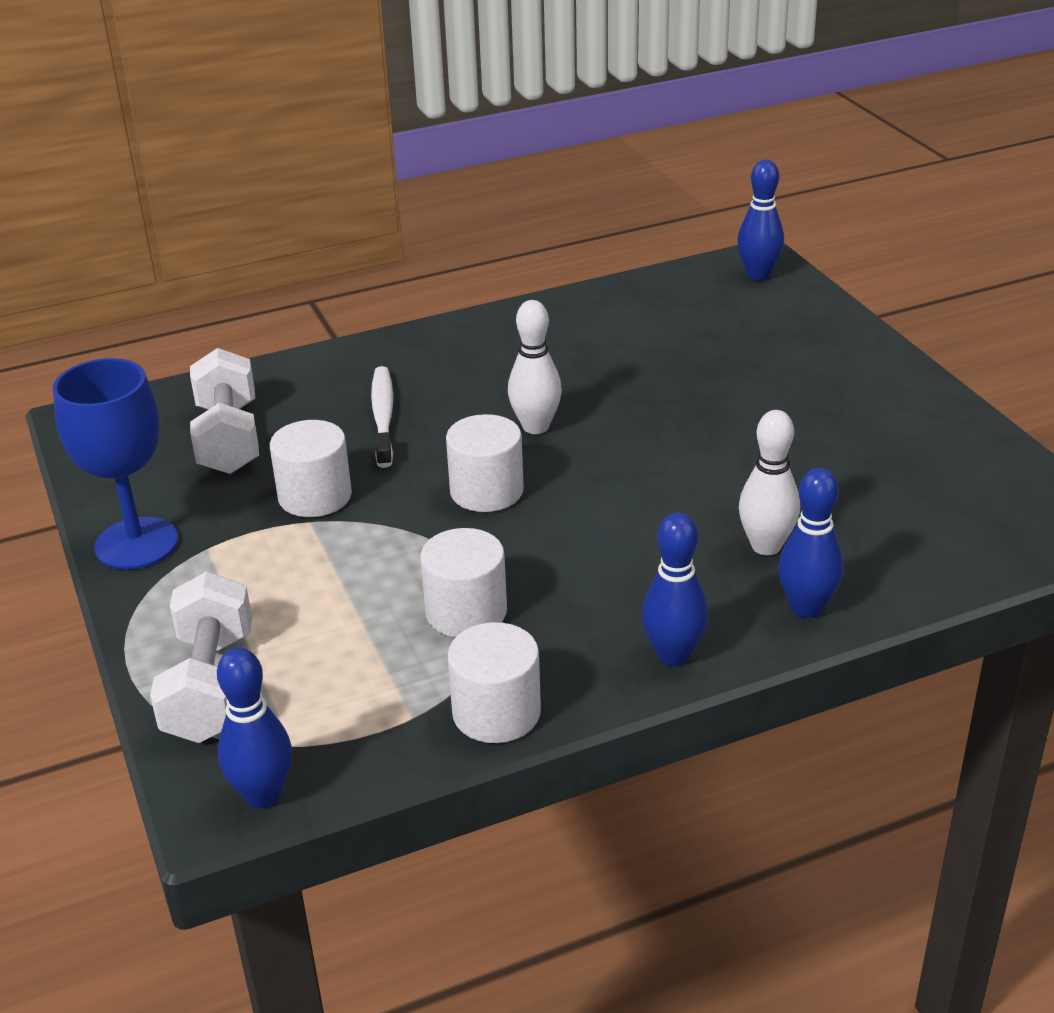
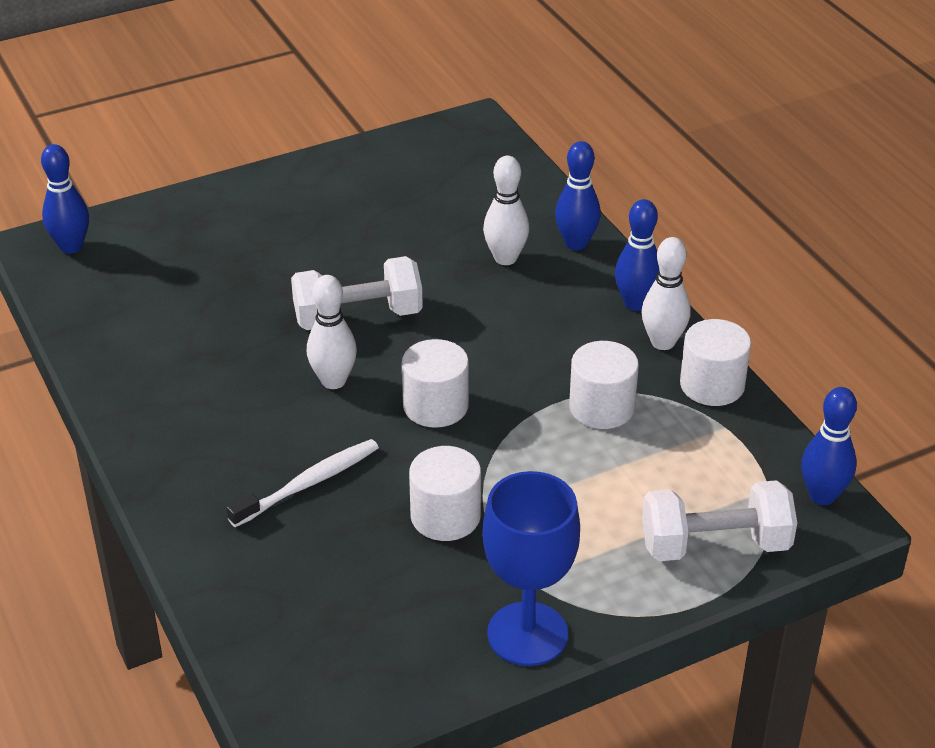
camera: 95 degrees left, 5 degrees up
white dumbbell [190,348,259,474] -> white dumbbell moved to [291,256,423,330]
white toothbrush [371,366,393,468] -> white toothbrush turned 150 degrees clockwise [227,439,379,527]
none -> white bowling pin [642,237,690,350]

